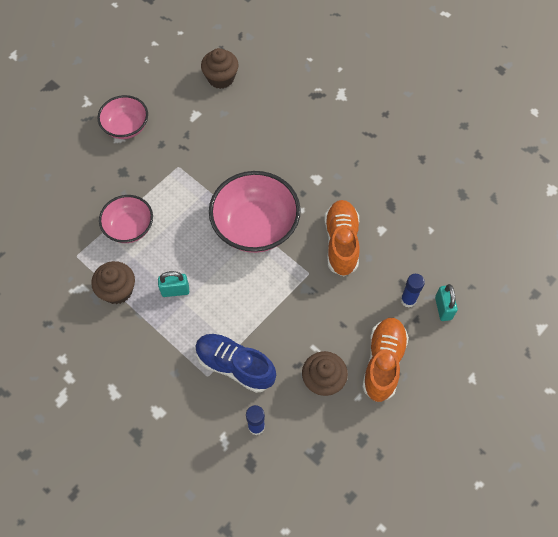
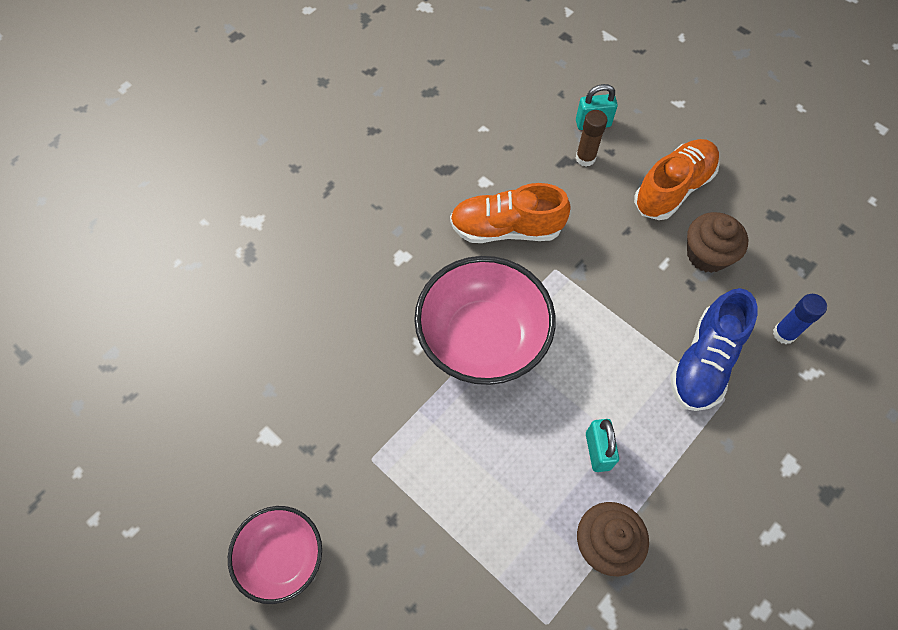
camera: 90 degrees left, 0 degrees up
pink bowl [99,195,153,243] -> none
brown cupcake [201,48,239,89] -> none
orange shoe [362,318,409,402] -> orange shoe turned 120 degrees clockwise [634,139,720,220]
blue glue stick [401,274,425,308] -> brown glue stick [576,110,608,166]

